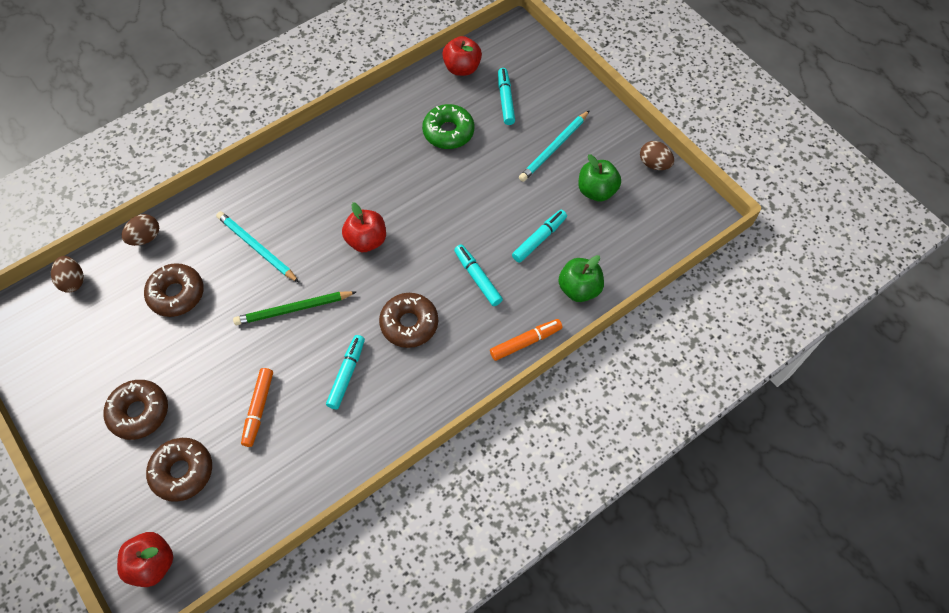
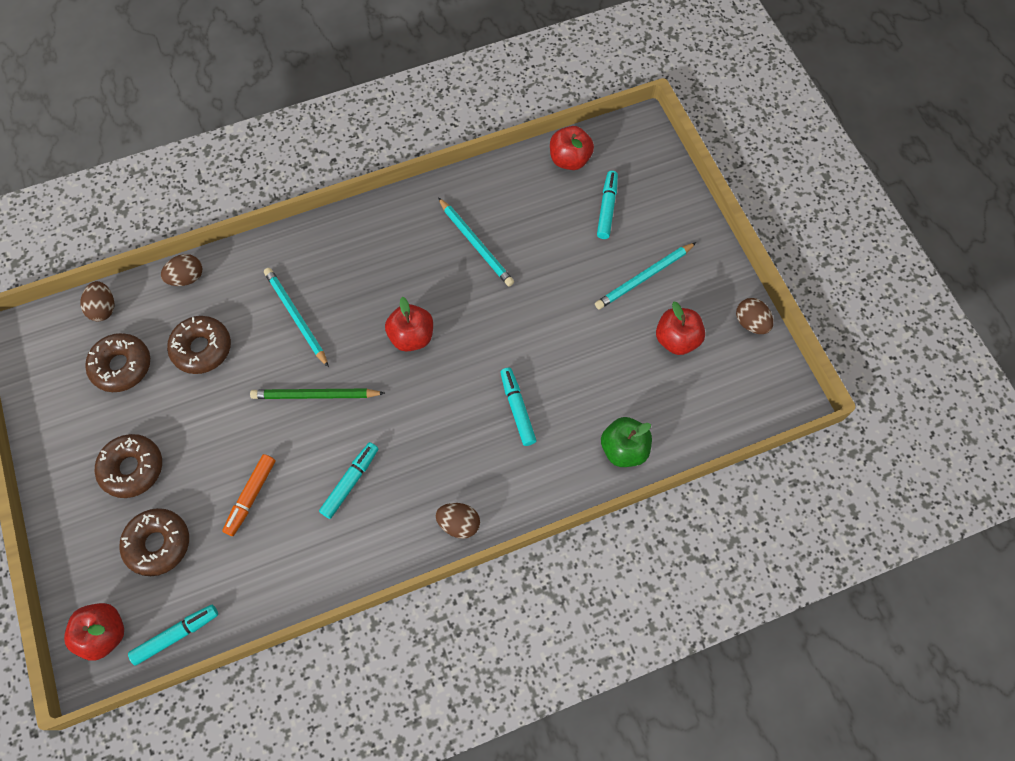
camera: 15 degrees right, 5 degrees up
brown donut [379,293,438,348] -> brown donut moved to [85,333,150,392]
green donut [422,104,474,149] -> none
orange marker [490,319,563,361] -> none
turquoise marker [512,210,567,263] -> turquoise marker moved to [128,605,218,665]
green apple [578,154,621,202] -> red apple [656,302,705,355]
none -> brown egg [436,503,480,539]
none -> turquoise pencil [438,198,514,287]

